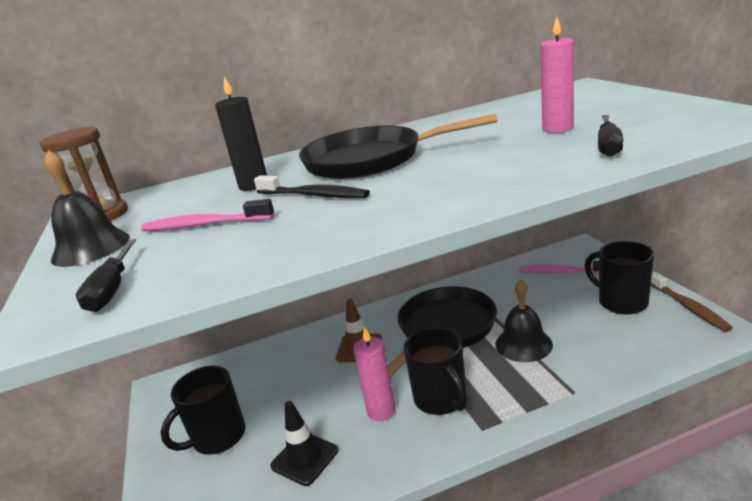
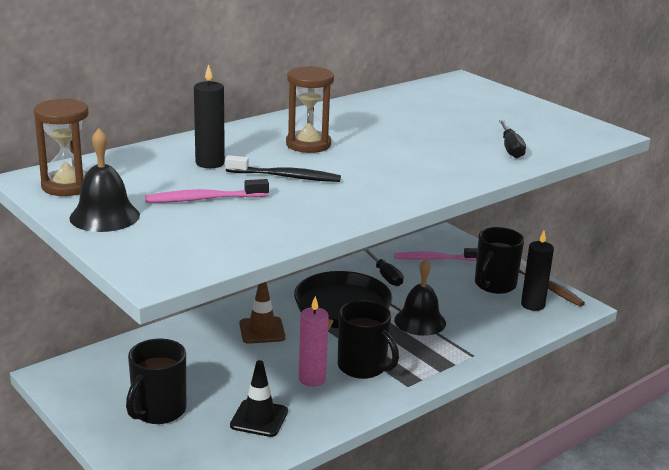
camera: 25 degrees left, 0 degrees up
black screwdriver [76,239,136,312] -> black screwdriver moved to [363,249,403,286]
black pan [299,114,497,179] -> brown hourglass [286,66,334,153]
pink candle [541,17,574,133] -> none
black mug [584,241,654,314] -> black mug turned 90 degrees counterclockwise [475,227,524,294]
none -> black candle [521,231,554,311]

